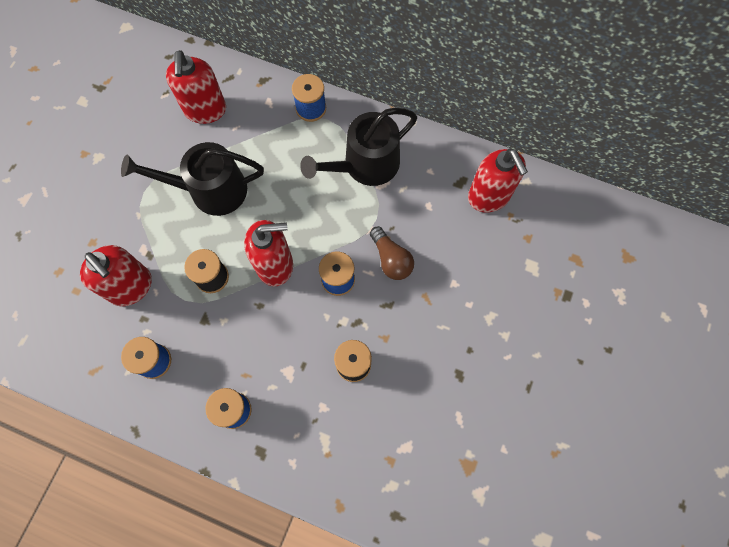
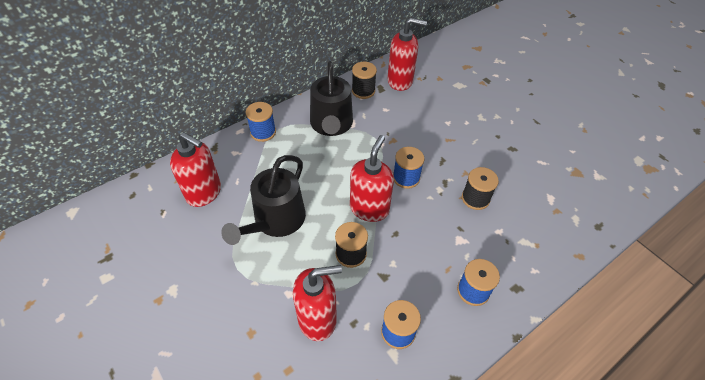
camera: 60 degrees left, 20 degrees down
brown light bulb [370,226,414,280] -> none
none -> black spool [352,62,377,99]

